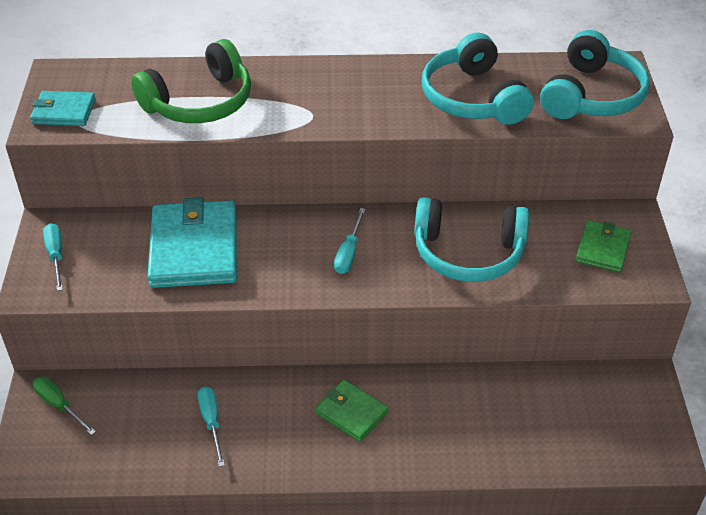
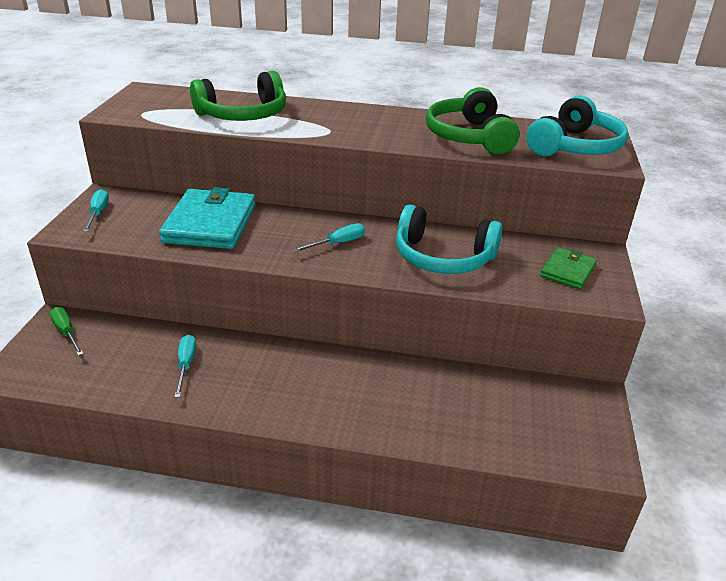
camera: 10 degrees right, 10 degrees down
turquoise wallet [30,91,96,126] -> none
green wallet [315,379,388,442] -> none
turquoise screwdriver [334,208,365,274] -> turquoise screwdriver turned 150 degrees counterclockwise [293,223,365,252]
turquoise headphones [422,33,534,125] -> green headphones [426,87,520,154]

